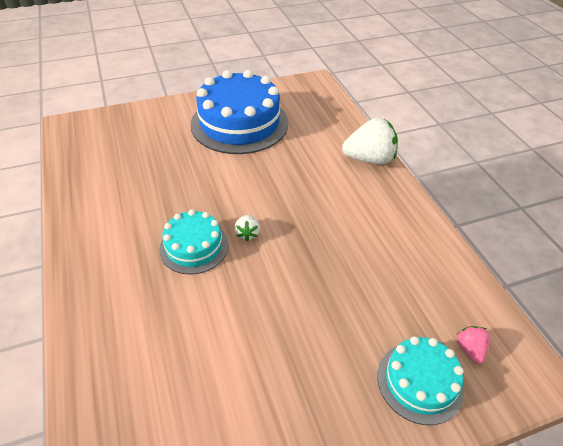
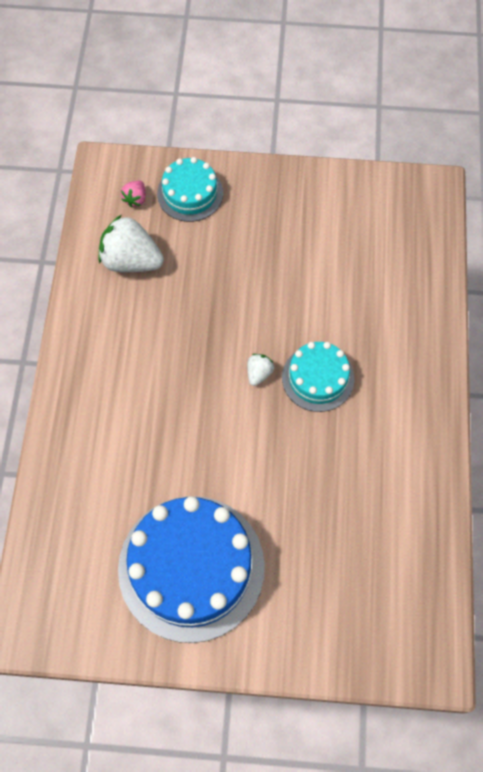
camera: 155 degrees left, 20 degrees up
white strawberry [342,118,398,165] -> white strawberry moved to [99,215,164,272]

